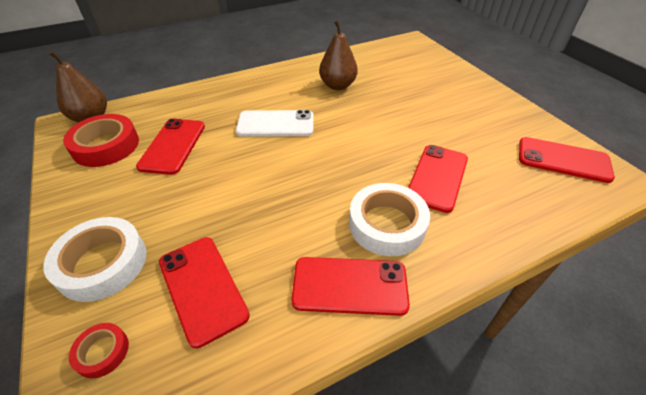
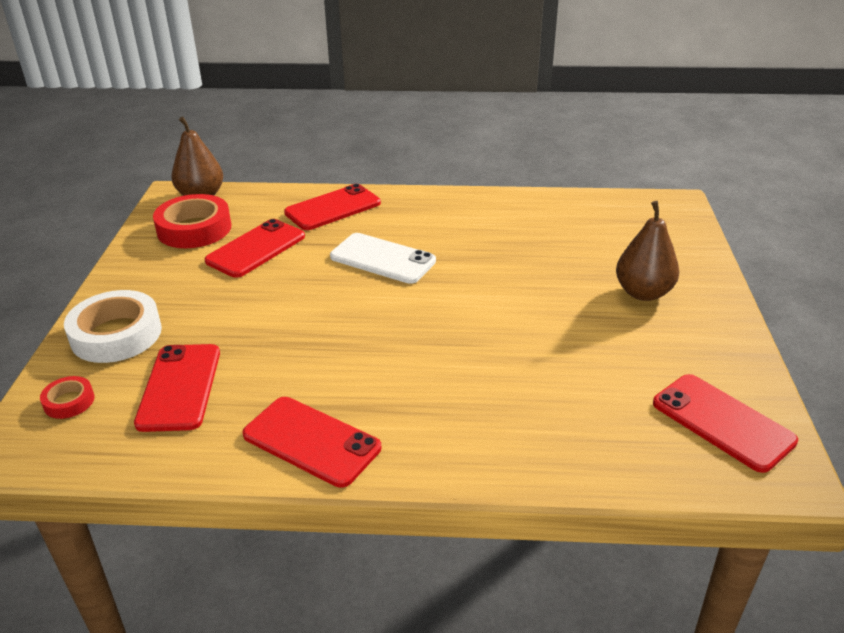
camera: 30 degrees right, 10 degrees down
brown pear [319,20,358,90] -> brown pear moved to [616,201,679,301]
white tape [349,183,430,256] -> none
red phone [408,145,468,213] -> red phone moved to [284,184,381,230]

